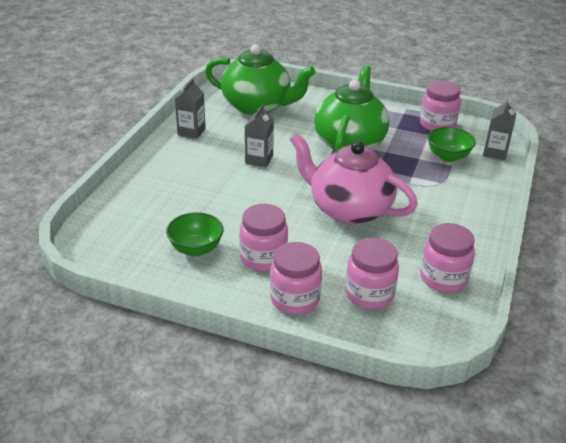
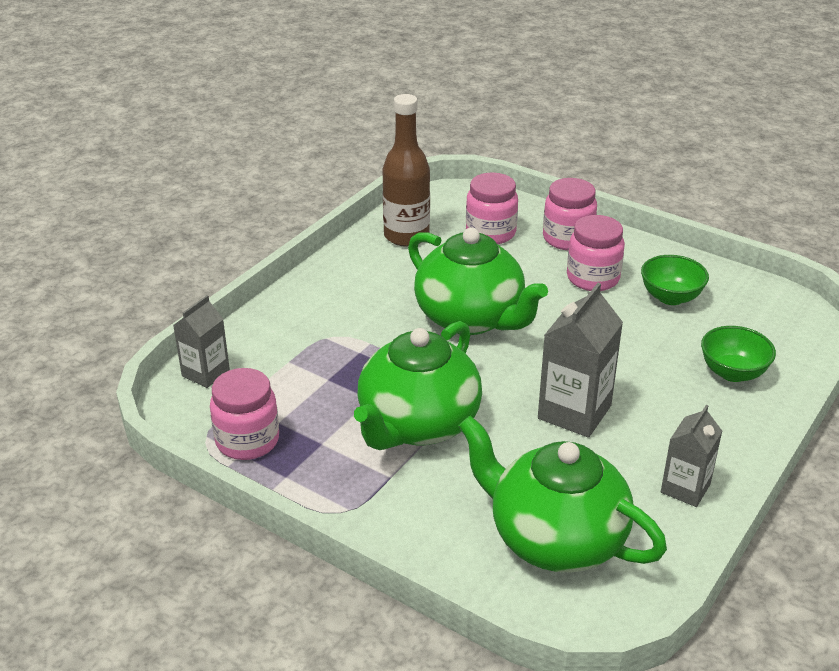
camera: 165 degrees left, 0 degrees up
grey carton [245,104,274,167] -> grey carton [538,283,623,438], size x1.58
pink teapot [290,133,418,225] -> green teapot [408,227,548,335]
pink jar [420,223,475,293] -> brown bottle [382,94,430,247]
green bowl [428,127,476,162] -> green bowl moved to [701,326,776,382]

